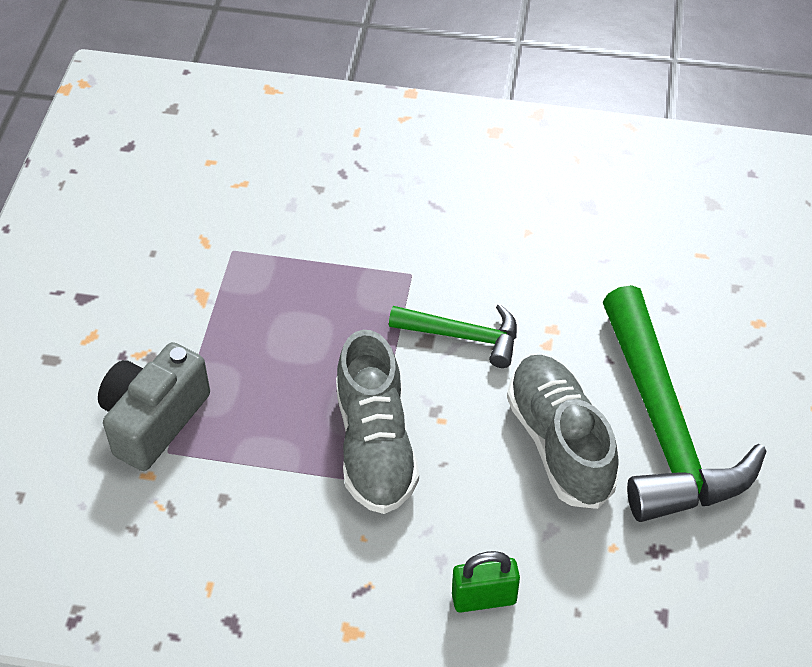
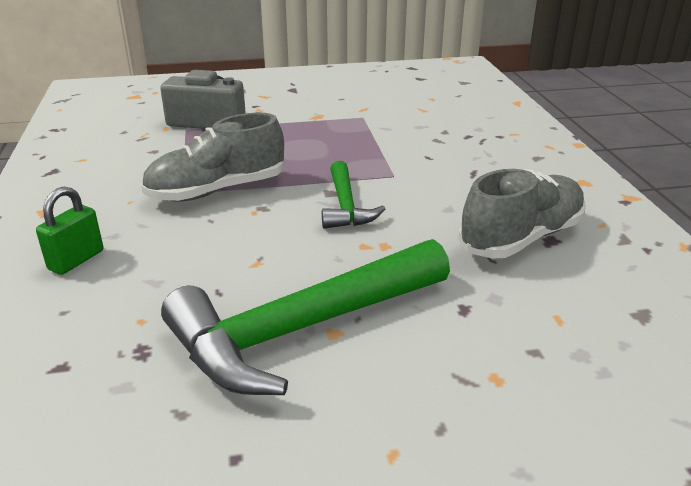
camera: 70 degrees right, 20 degrees down
green padlock [452,551,520,612] -> green padlock turned 60 degrees clockwise [36,187,103,275]
grey shoe [507,355,619,509] -> grey shoe moved to [458,169,586,259]

